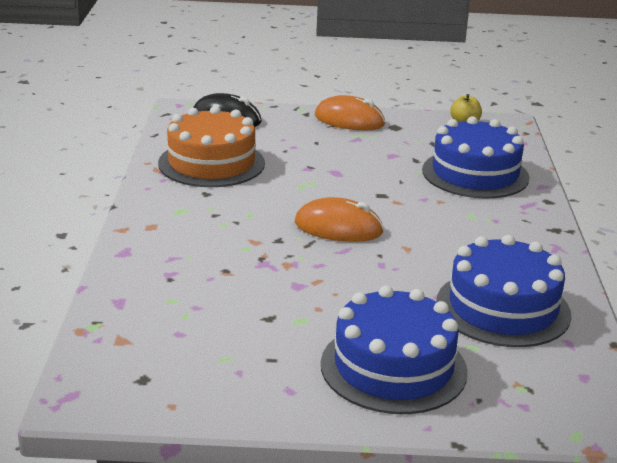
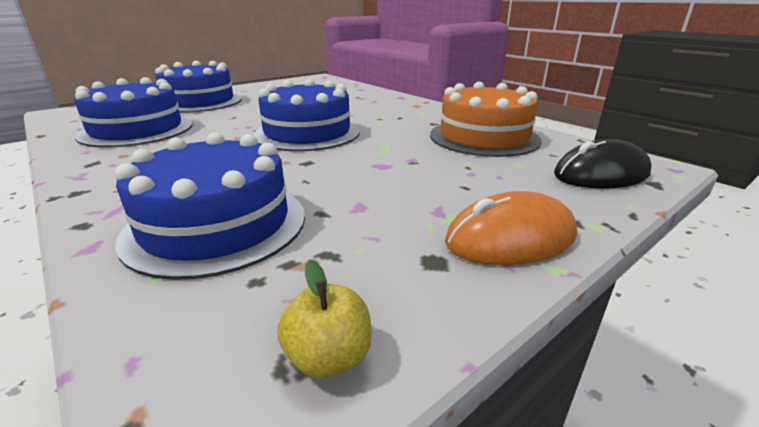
camera: 140 degrees right, 0 degrees up
orange mouse [295,197,384,242] -> blue cake [253,79,360,151]

